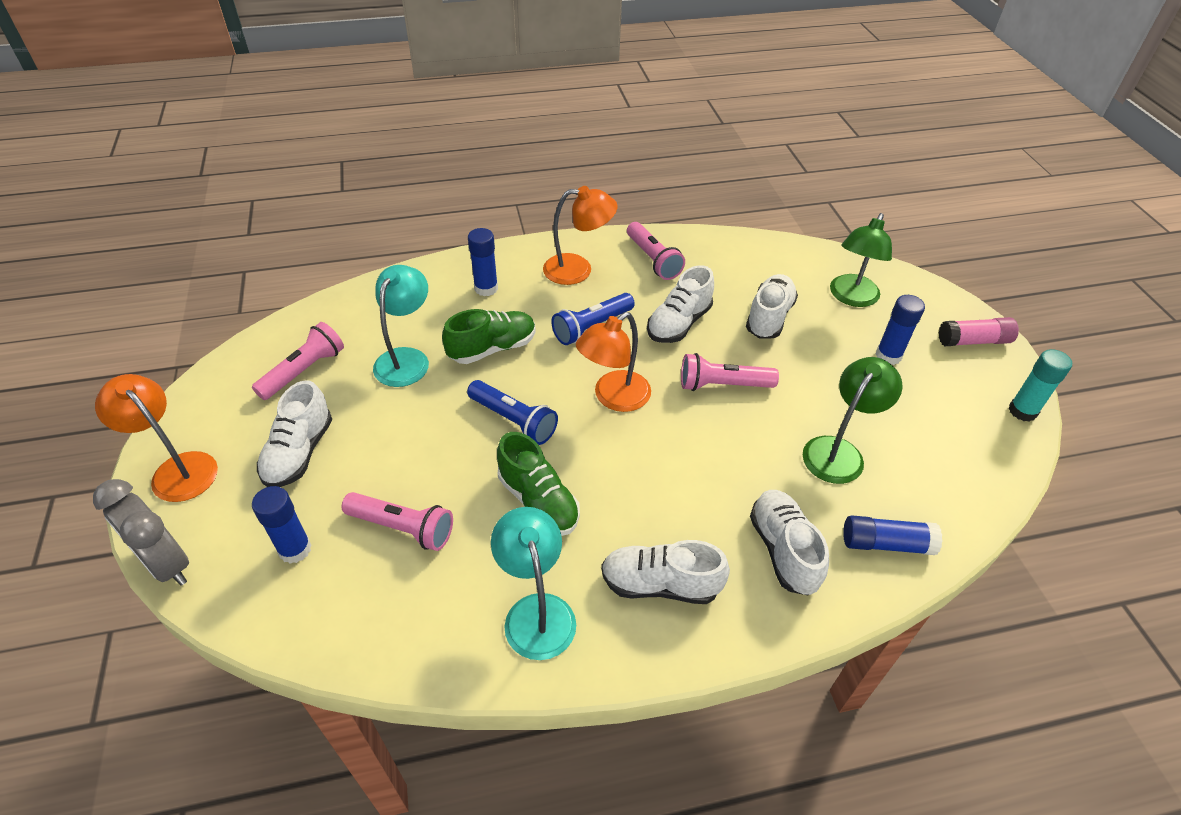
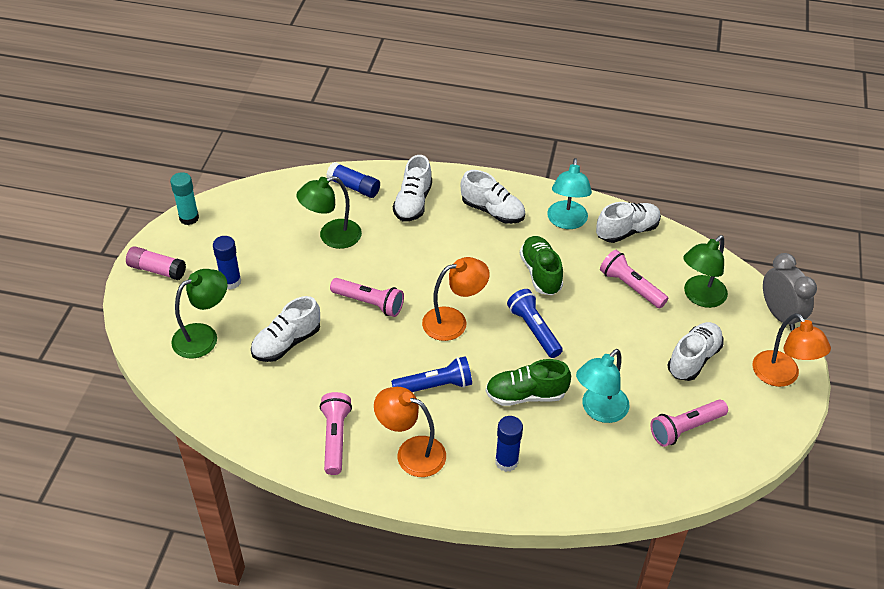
camera: 155 degrees left, 0 degrees up
blue glue stick [252,486,312,563] -> green lamp [683,235,728,308]
white shoe [647,265,714,343] -> white shoe moved to [596,202,661,243]

